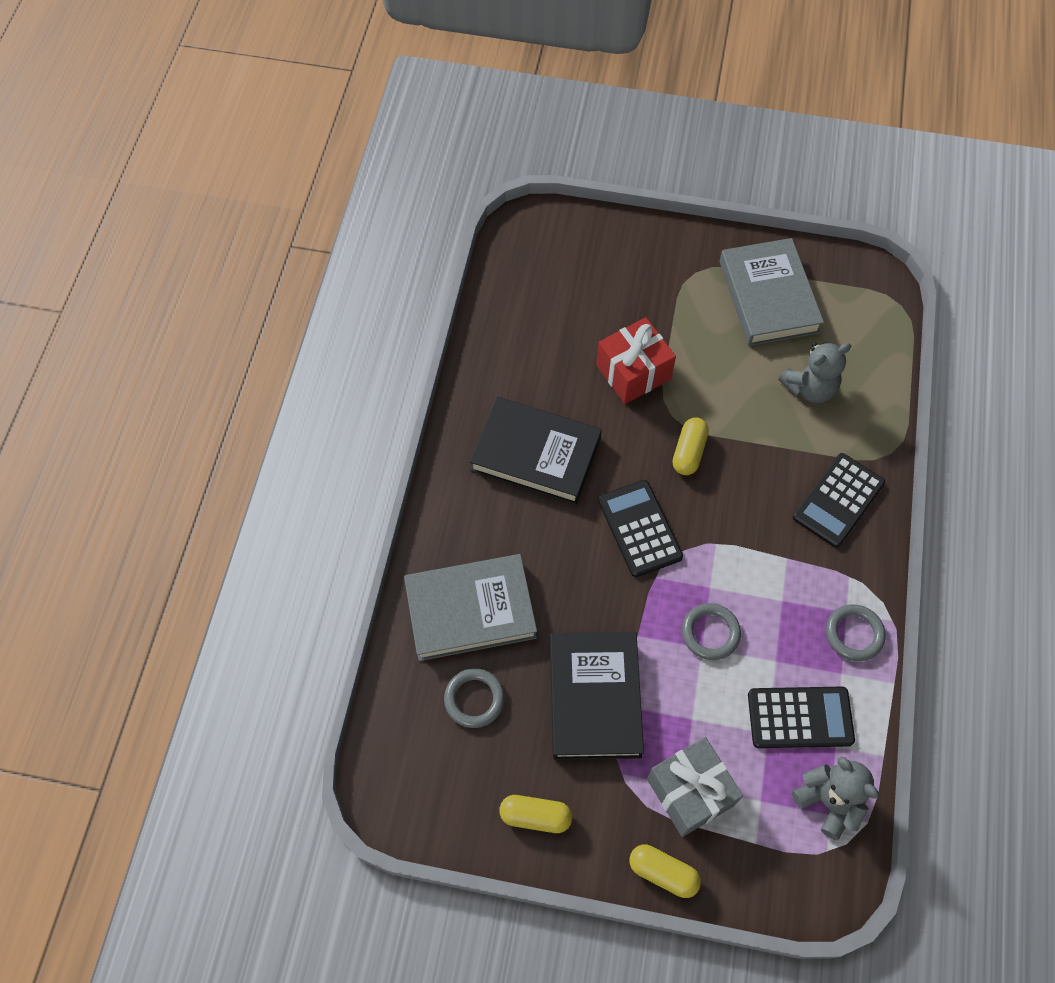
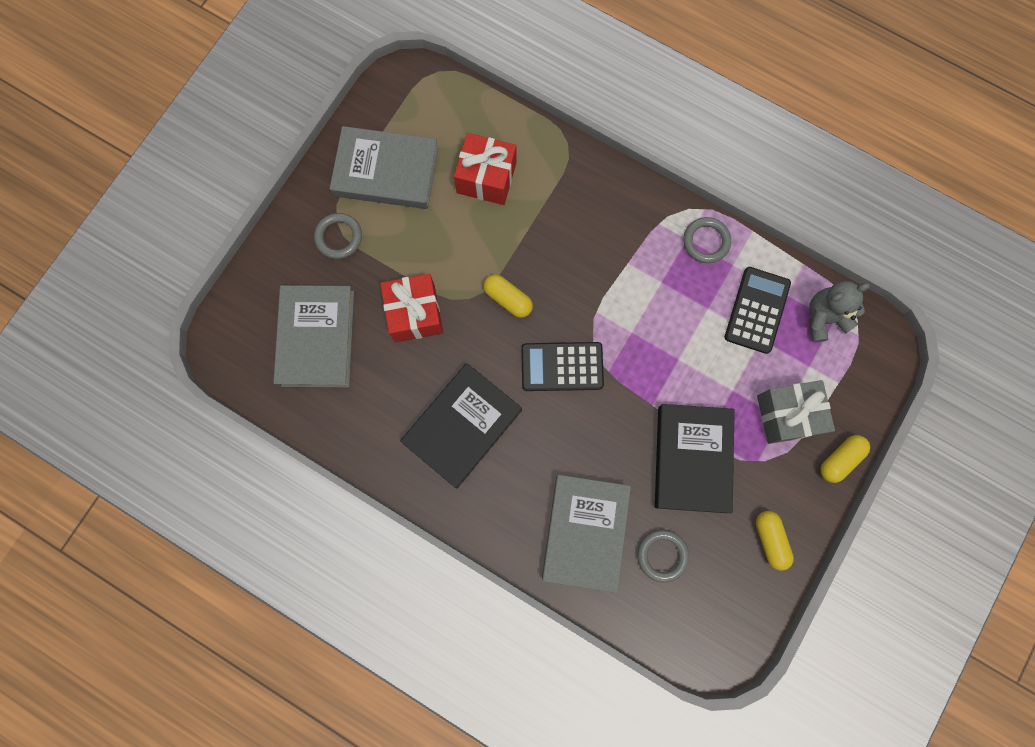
camera: 70 degrees left, 15 degrees up
yellow capsule [499,795,572,833] -> yellow capsule turned 45 degrees counterclockwise [756,511,794,571]
black book [550,632,644,760] -> black book turned 75 degrees clockwise [655,404,735,513]
grey ring [682,603,741,660] -> grey ring moved to [314,213,362,259]
grey teddy bear [779,342,851,403] -> red gift [454,133,516,205]
black calculator [793,453,885,548] -> none
none -> grey book [273,285,354,388]

